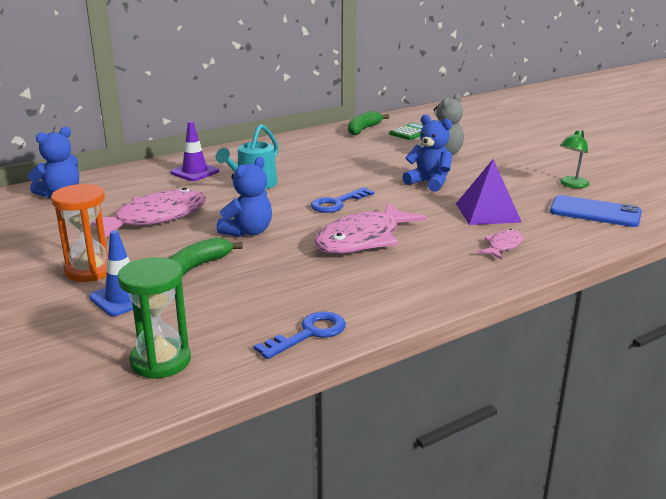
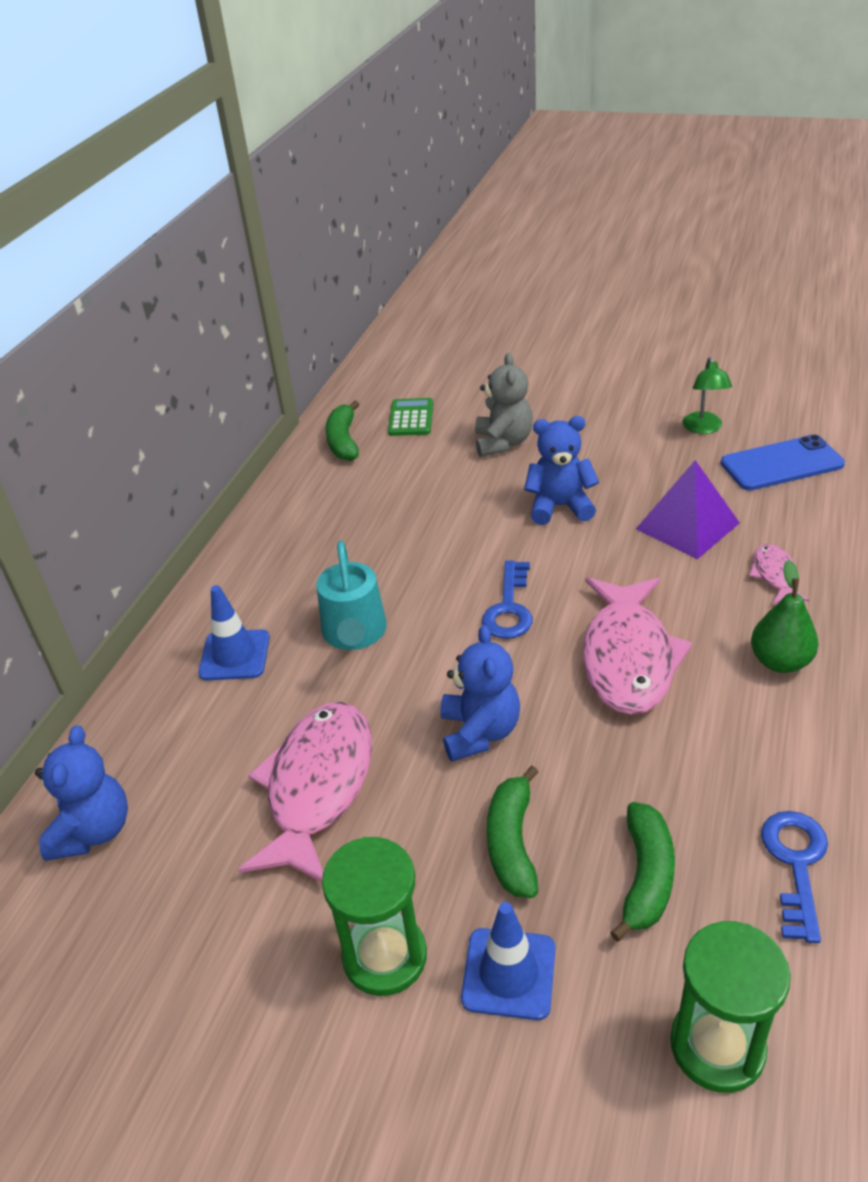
camera: 35 degrees left, 15 degrees up
orange hourglass [51,184,108,282] -> green hourglass [322,837,427,996]
purple traffic cone [170,121,219,181] -> blue traffic cone [198,585,270,680]
none -> green banana [610,802,675,942]
none -> green pear [751,560,819,673]

